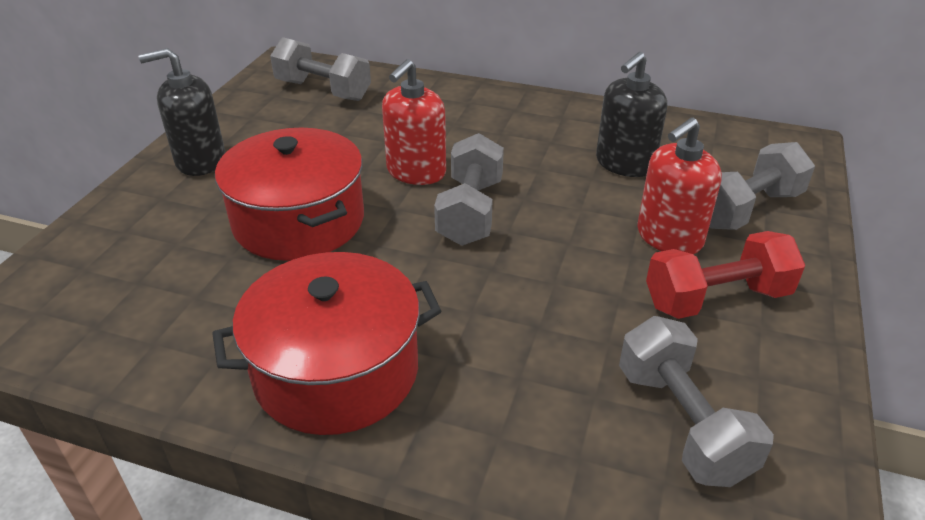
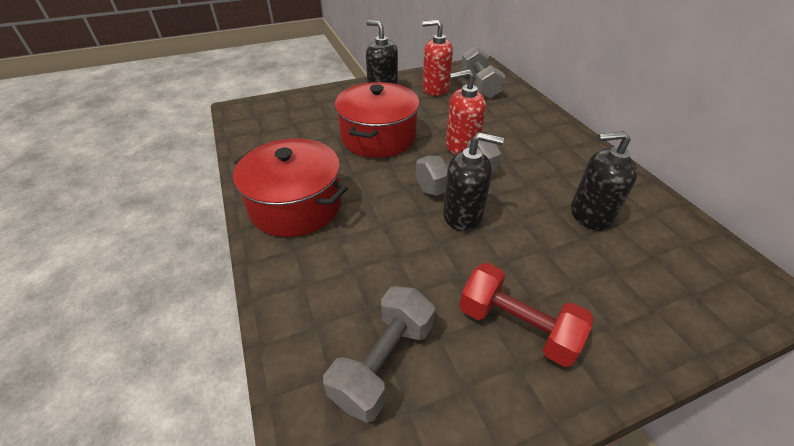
camera: 50 degrees right, 5 degrees up
red soap dispenser [637,117,722,254] -> red soap dispenser moved to [422,20,453,96]
grey dumbbell [709,142,815,230] -> none
none -> black soap dispenser [443,132,504,231]

